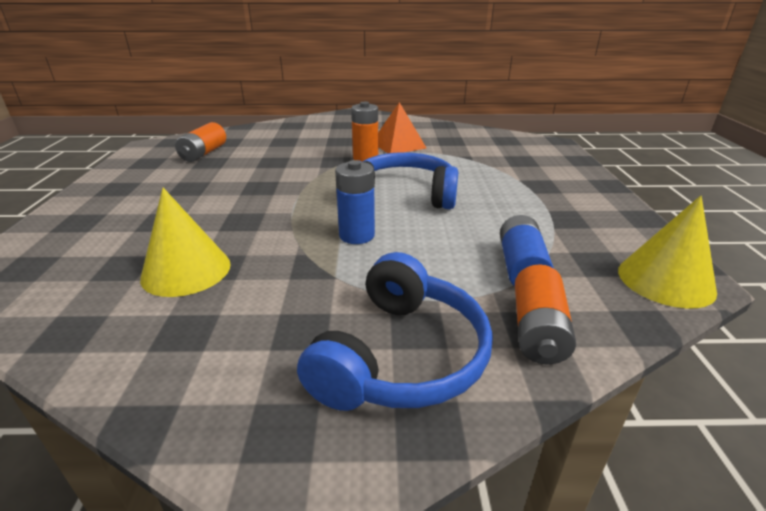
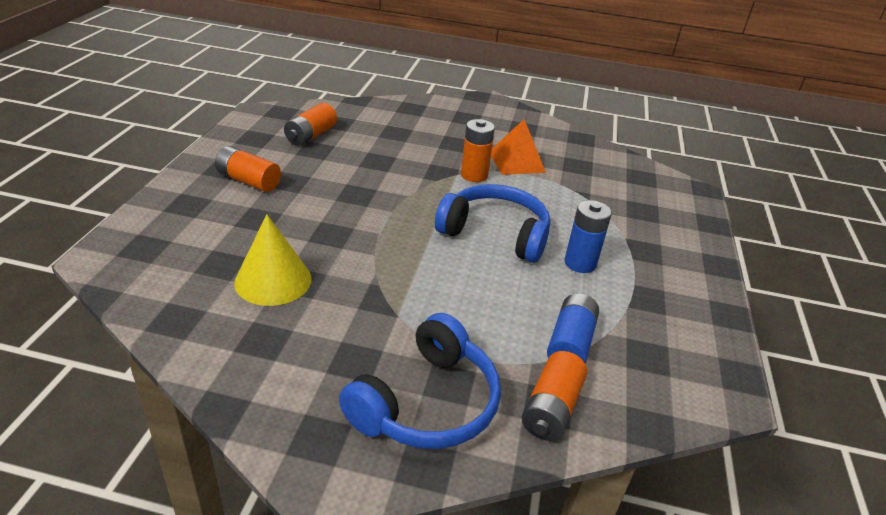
camera: 10 degrees right, 5 degrees up
blue battery [335,160,375,244] -> blue battery moved to [564,200,612,273]
yellow cone [618,195,717,308] -> none
none -> orange battery [215,146,281,192]

